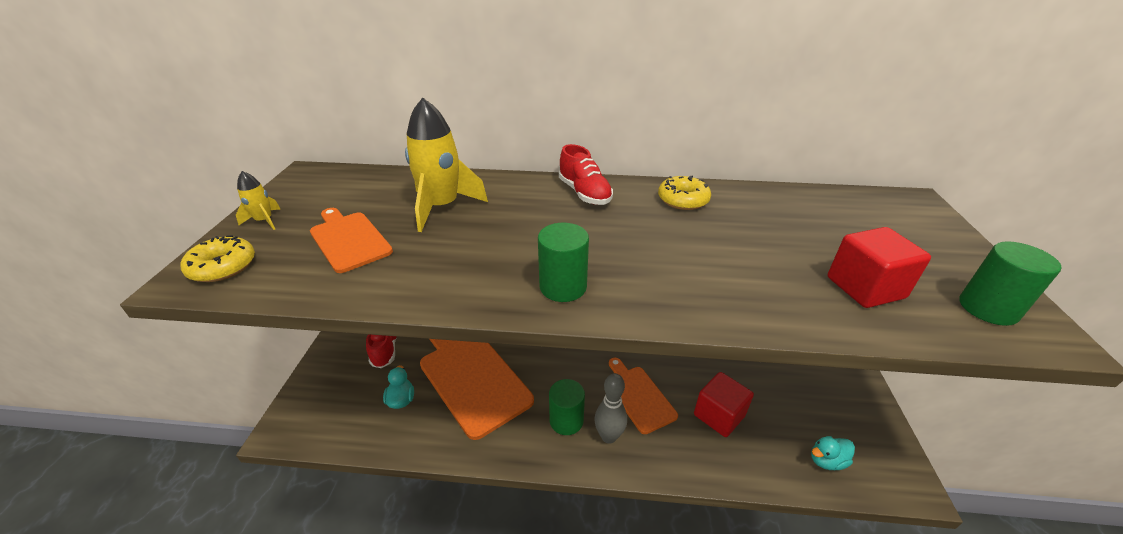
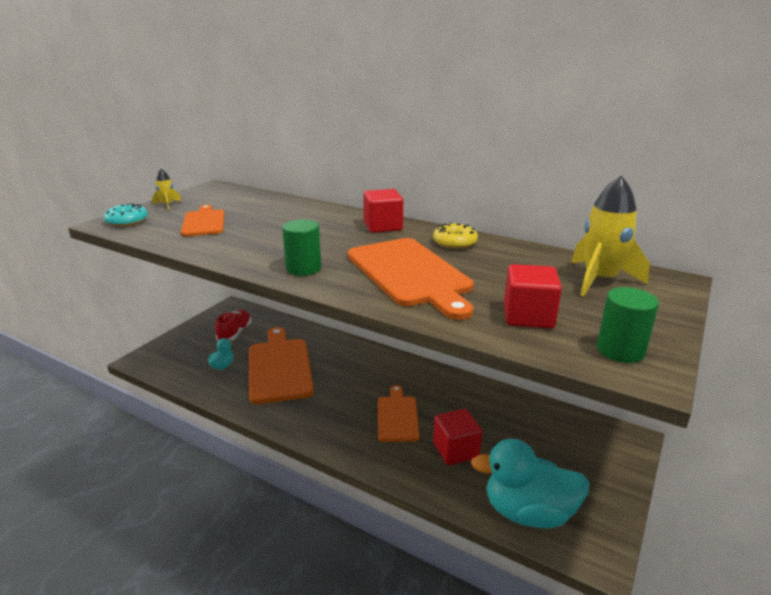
camera: 25 degrees right, 10 degrees down
yellow donut [180,235,255,282] -> turquoise donut [104,203,148,227]
yellow rocket [405,98,488,232] -> yellow rocket moved to [571,176,650,297]
green cylinder [549,379,585,435] -> none
red shoe [559,144,613,205] -> red cube [363,189,403,233]
grey bowling pin [594,373,627,444] -> none
turquoise duck [811,436,855,470] -> turquoise duck [471,439,590,528], size x2.25
none -> orange cutting board [348,238,474,320]

